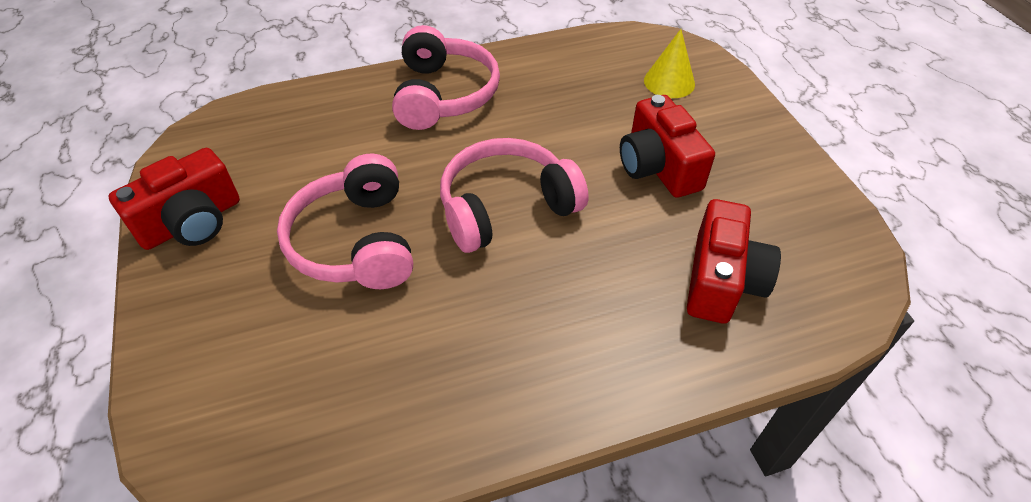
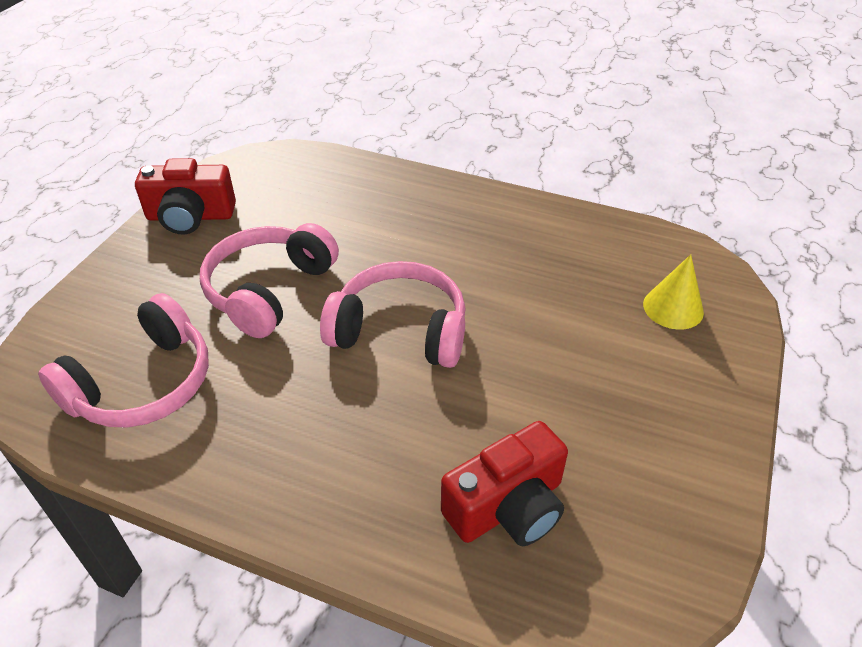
camera: 40 degrees right, 5 degrees down
pink headphones [392,25,500,130] -> pink headphones moved to [38,293,209,427]
red camera [620,95,715,198] -> none

